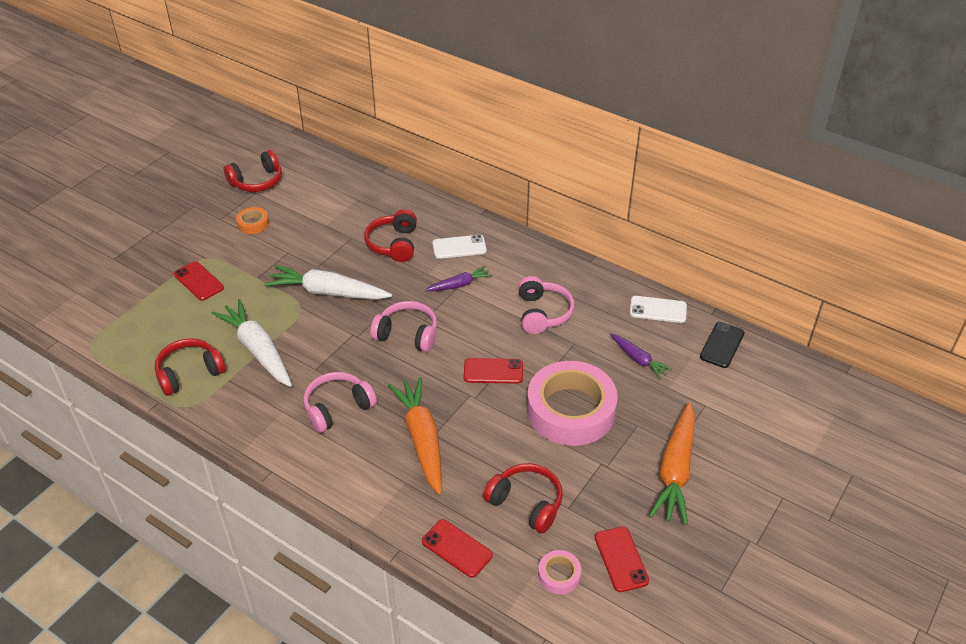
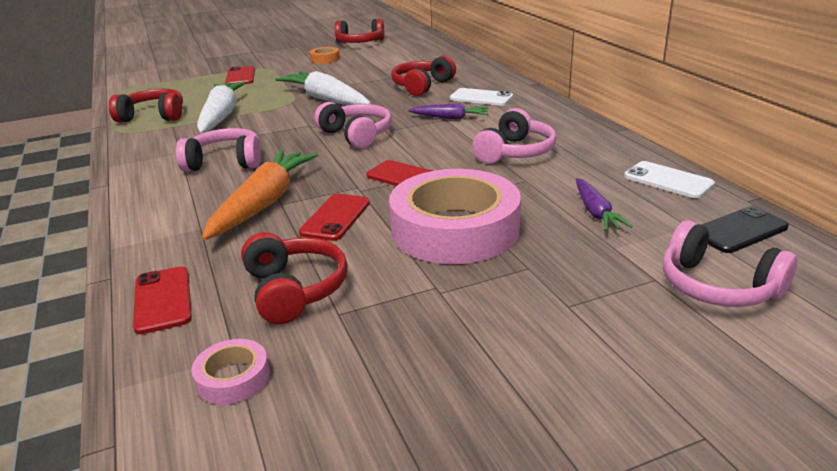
camera: 35 degrees right, 15 degrees down
red phone [595,527,649,592] -> red phone moved to [299,194,370,241]
orange carrot [649,402,695,525] -> none
none -> pink headphones [663,221,797,307]

